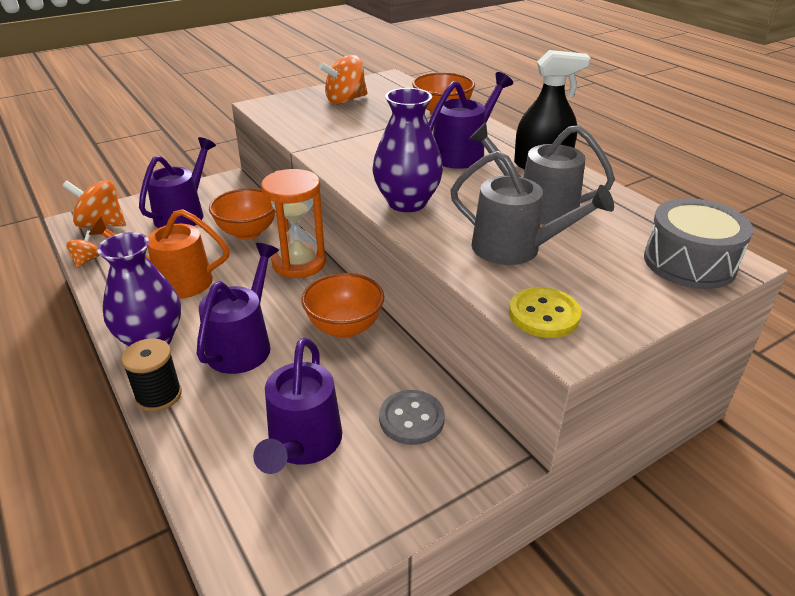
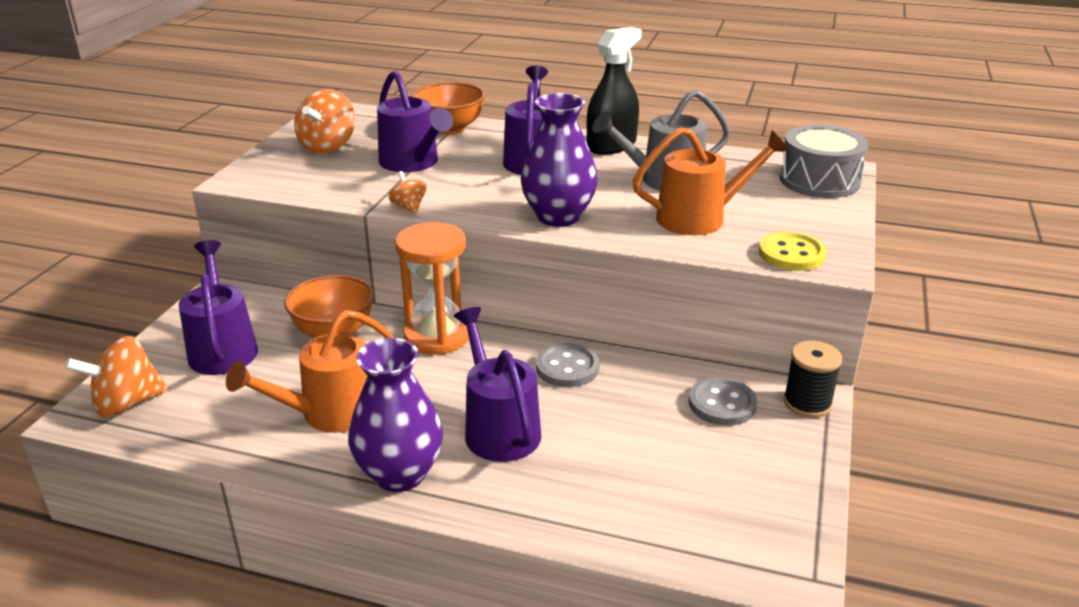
camera: 40 degrees left, 5 degrees down
orange spinning top [66,230,100,268] -> orange spinning top moved to [388,171,427,214]
black spool [121,338,182,412] -> black spool moved to [783,340,842,418]
purple watering can [253,337,342,474] -> purple watering can moved to [377,70,453,172]
orange bowl [301,273,384,338] -> grey button [536,343,599,387]
grey watering can [450,151,614,265] -> orange watering can [633,127,789,235]

